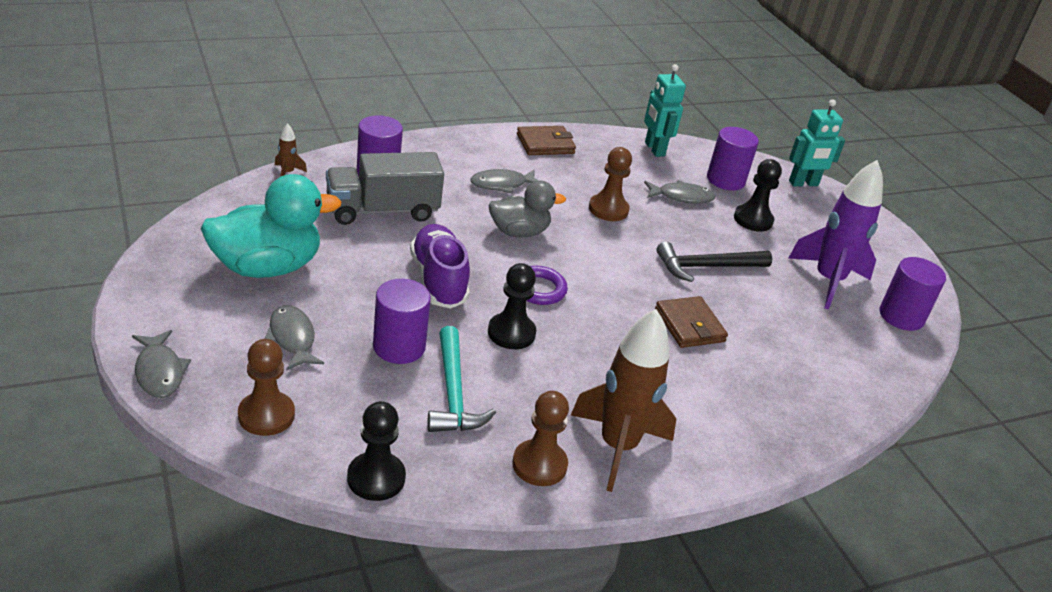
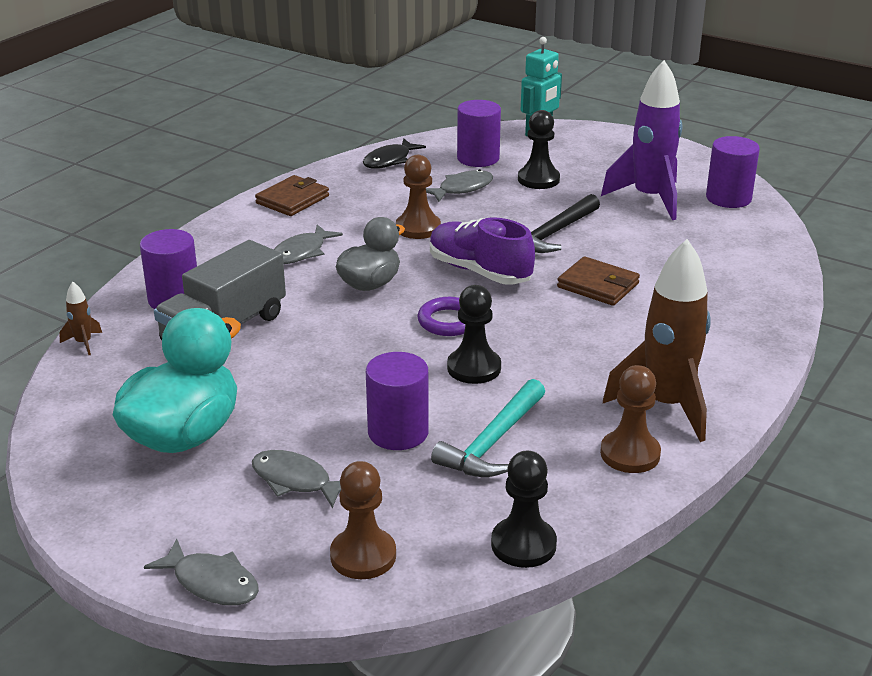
camera: 30 degrees left, 5 degrees down
purple shoe [410,224,470,309] -> purple shoe moved to [430,217,535,285]
turquoise hammer [427,326,496,432] -> turquoise hammer turned 75 degrees clockwise [431,379,545,477]
turquoise robot [644,64,686,157] -> black fish [363,139,426,169]

